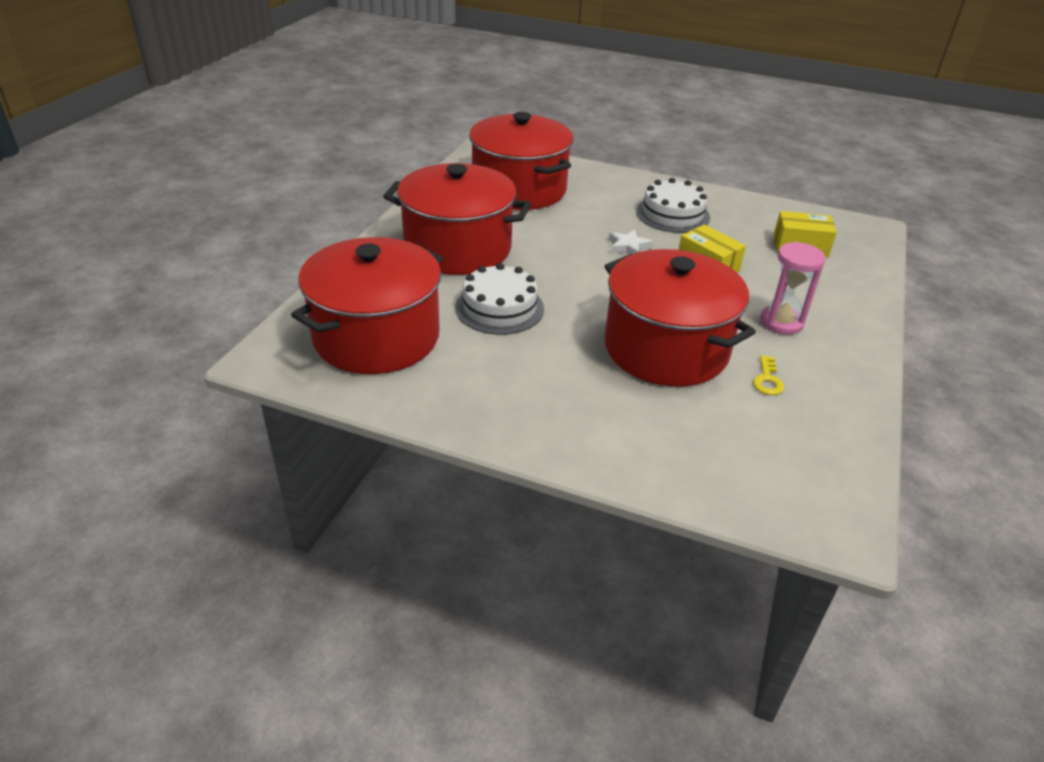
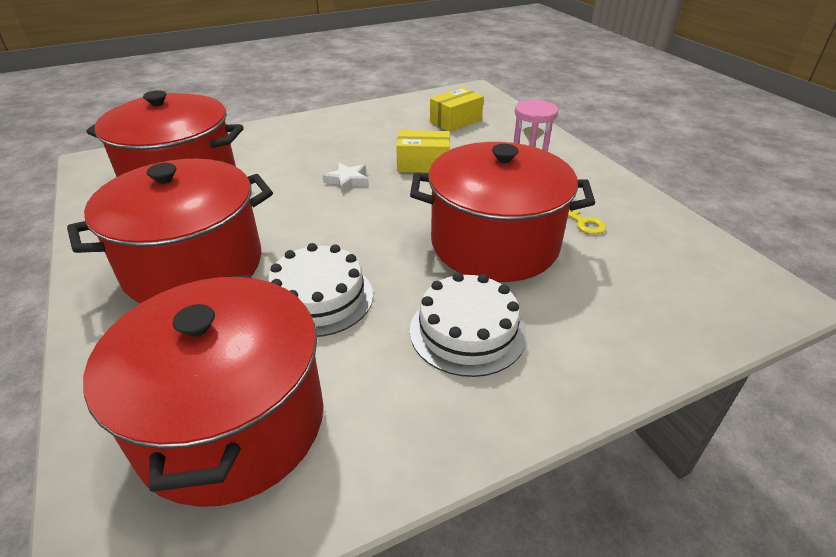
camera: 45 degrees left, 0 degrees up
white cake [636,178,710,233] -> white cake moved to [410,272,527,377]

